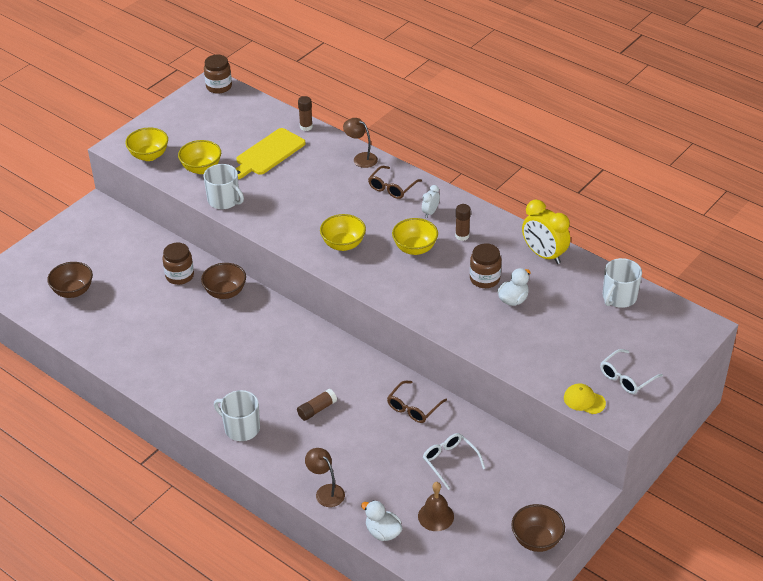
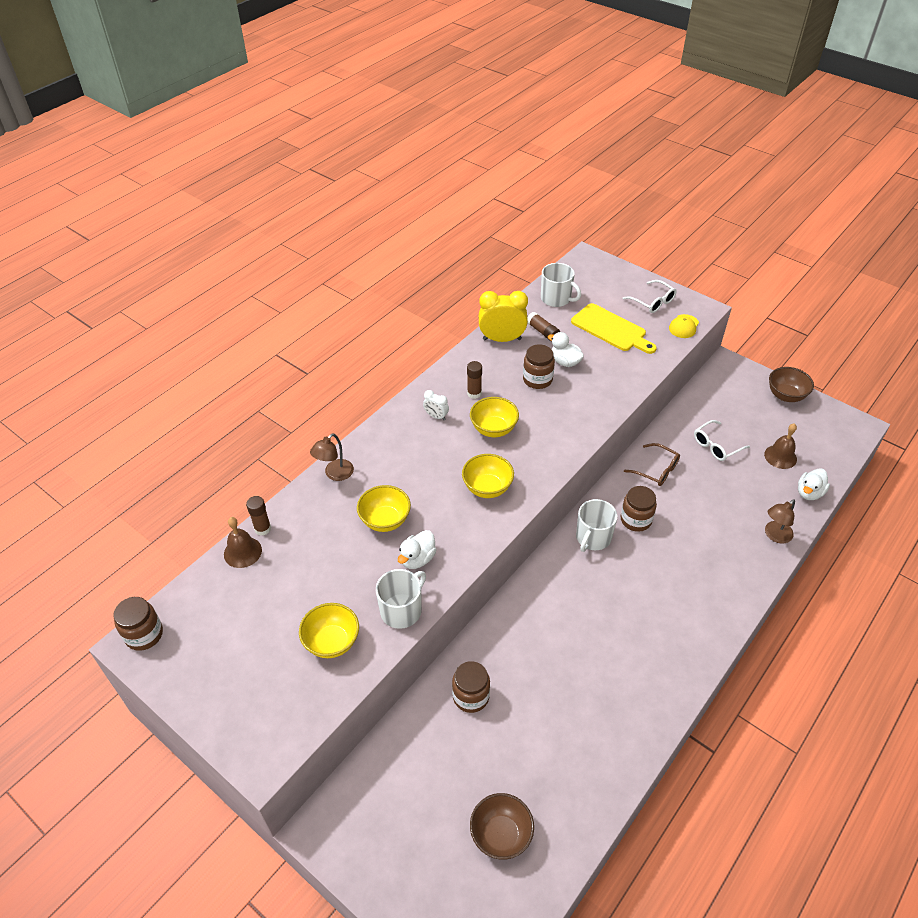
camera: 90 degrees left, 5 degrees up
yellow bowl [125,128,168,161] -> yellow bowl moved to [357,485,411,532]
brown bowl [201,263,246,299] -> none
white mug [214,390,260,441] -> white mug moved to [576,499,617,552]
yellow cutting board [235,128,306,179] -> yellow cutting board moved to [571,303,657,354]
brown glue stick [297,389,337,421] -> brown glue stick moved to [527,312,560,339]
brown glasses [368,166,422,199] -> none
yellow clock [522,199,570,264] -> yellow clock turned 135 degrees counterclockwise [479,291,528,342]
none -> brown bell [224,517,262,568]
none -> white duck [398,530,436,569]
none -> brown jar [621,486,657,532]

